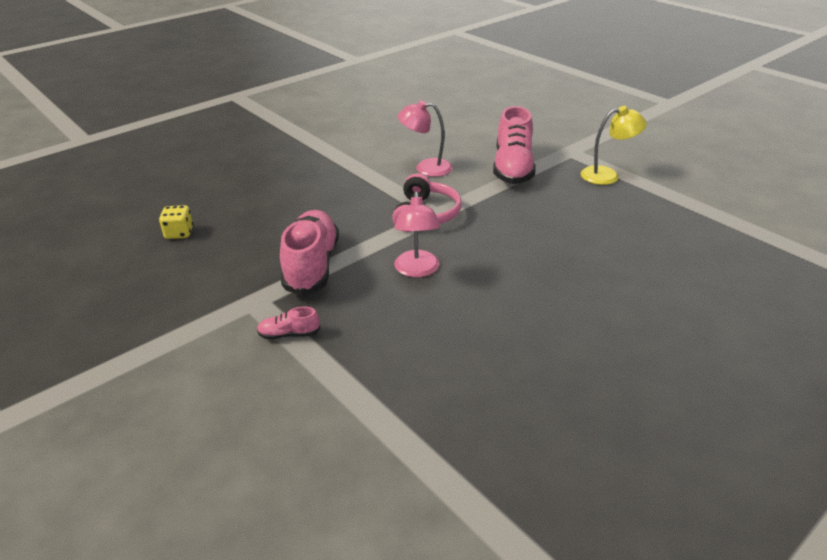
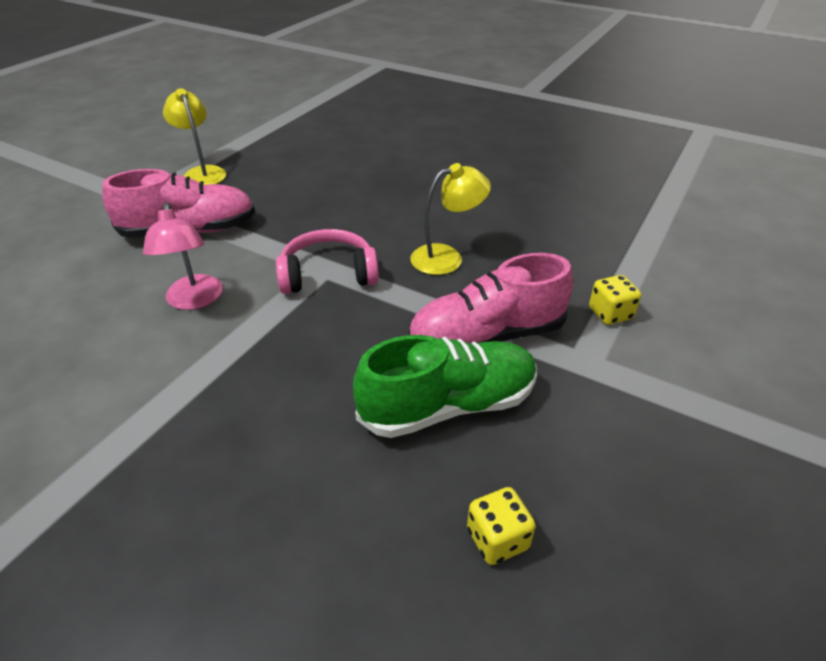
camera: 110 degrees left, 5 degrees up
pink shoe [257,307,320,340] -> yellow dice [589,275,641,325]
pink lamp [394,192,440,277] -> yellow lamp [411,163,491,275]
none -> green shoe [353,335,537,438]

